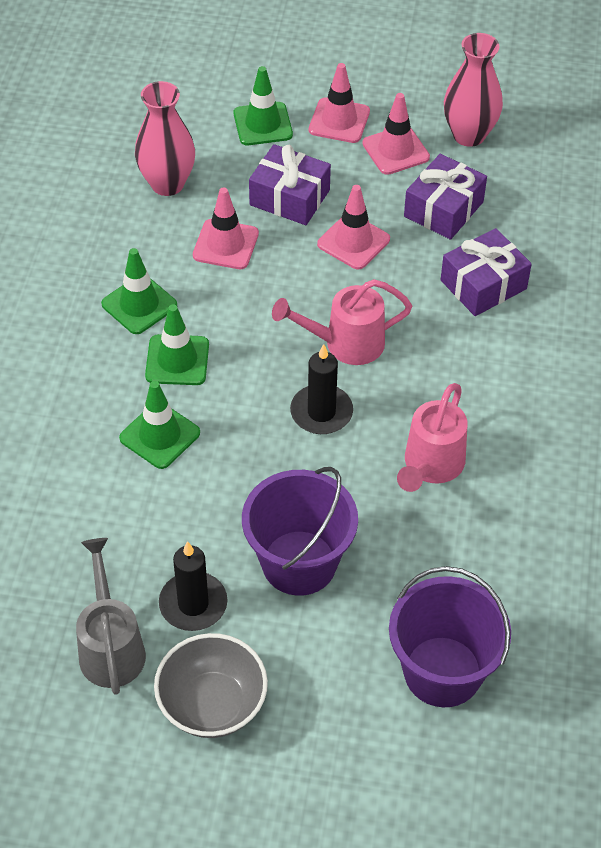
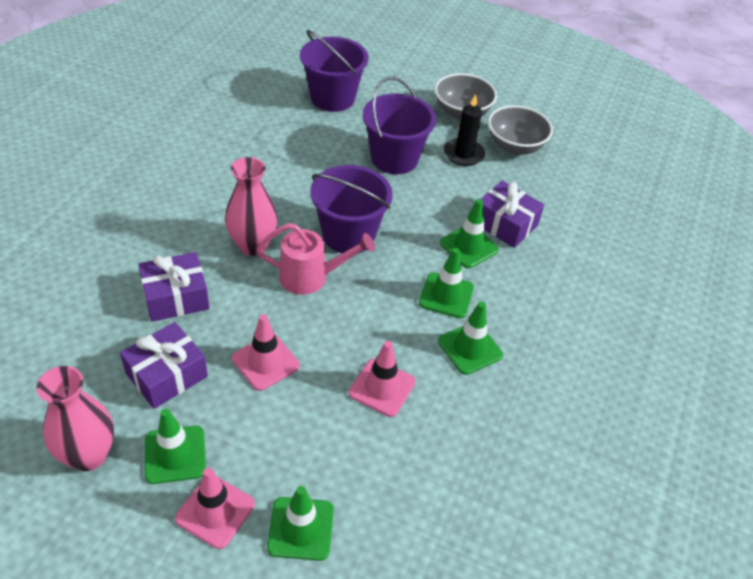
camera: 170 degrees left, 5 degrees down
grey watering can [76,538,146,695] -> grey bowl [488,105,553,155]
pink vase [135,81,195,196] -> pink vase moved to [225,157,278,256]
purple gift [249,144,331,225] -> purple gift moved to [481,181,544,248]
black candle [290,344,353,434] -> purple bucket [311,165,393,253]
pink traffic cone [362,93,430,175] -> green traffic cone [145,409,206,484]
pink watering can [397,383,468,492] -> none

